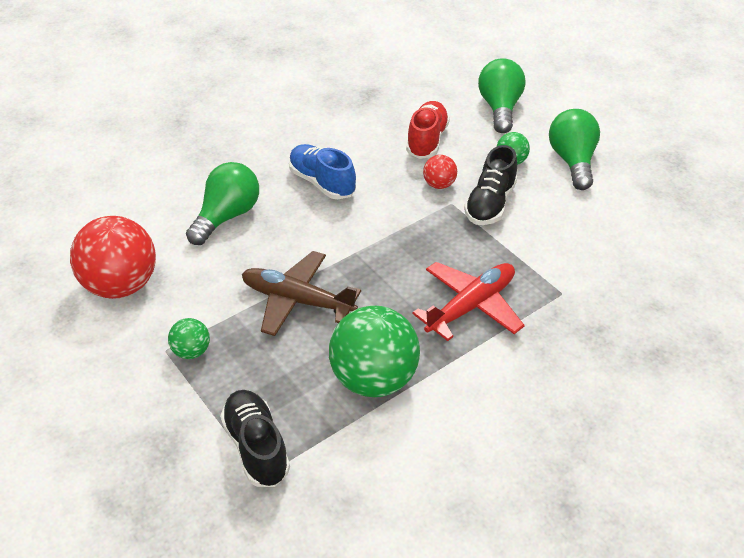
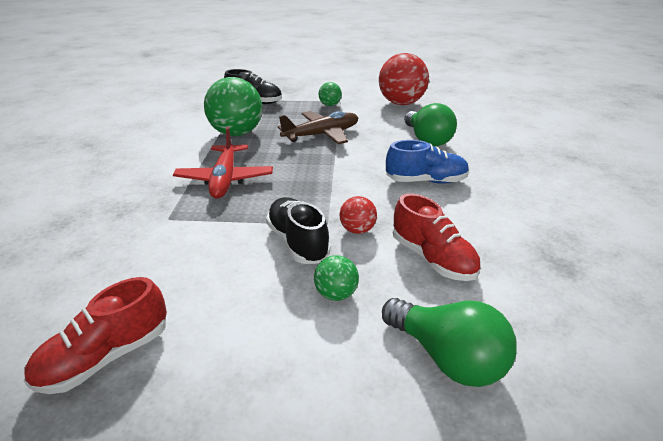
camera: 130 degrees right, 10 degrees down
green light bulb [549,109,600,190] -> none
none -> red shoe [24,277,167,394]

